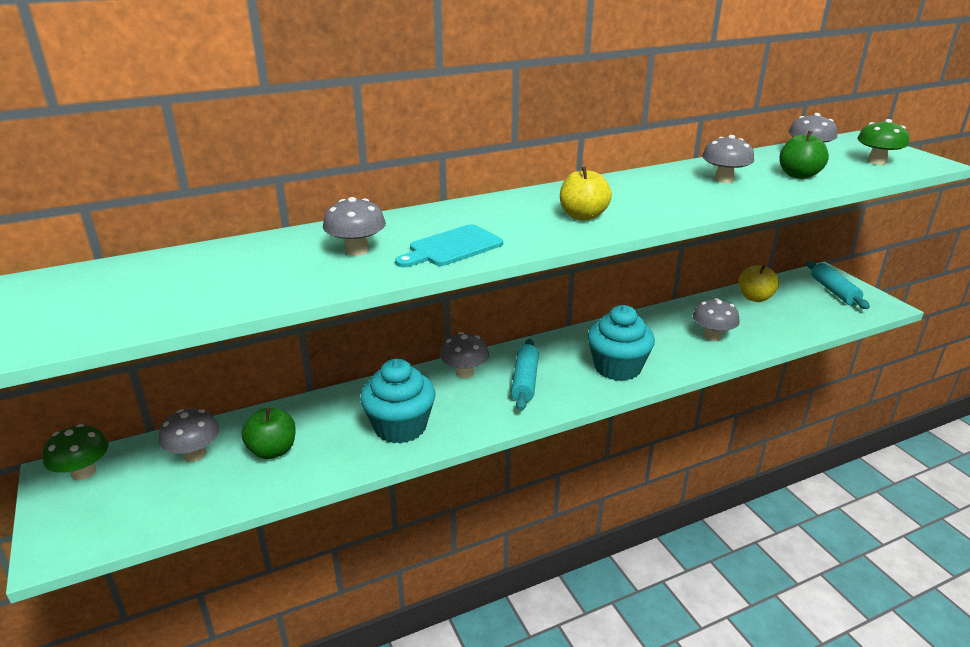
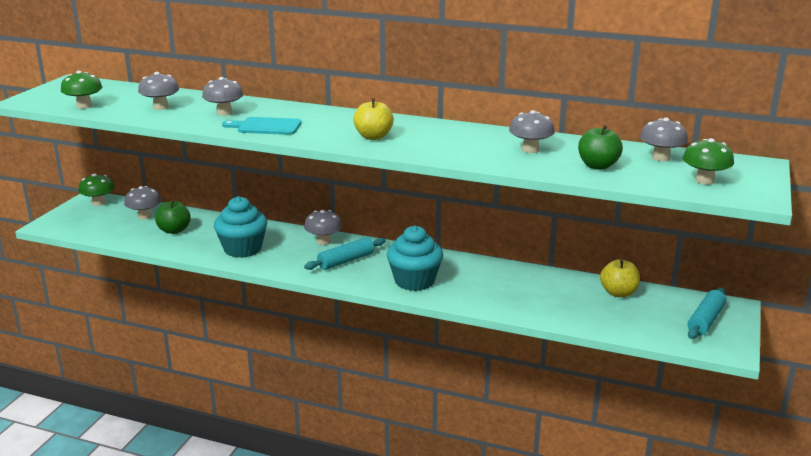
camera: 45 degrees right, 5 degrees down
grey mushroom [693,298,740,341] -> grey mushroom moved to [138,72,179,110]
none -> green mushroom [61,71,102,109]

